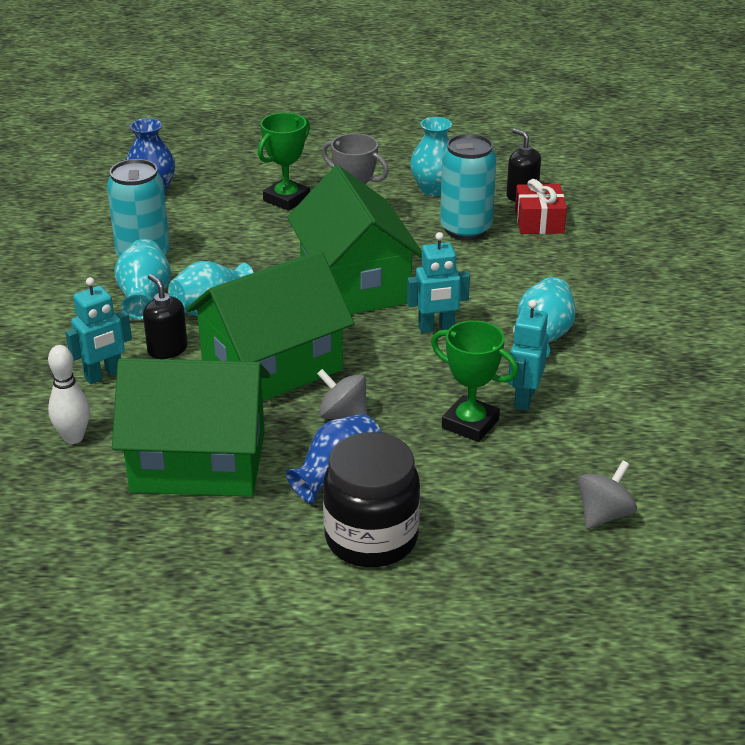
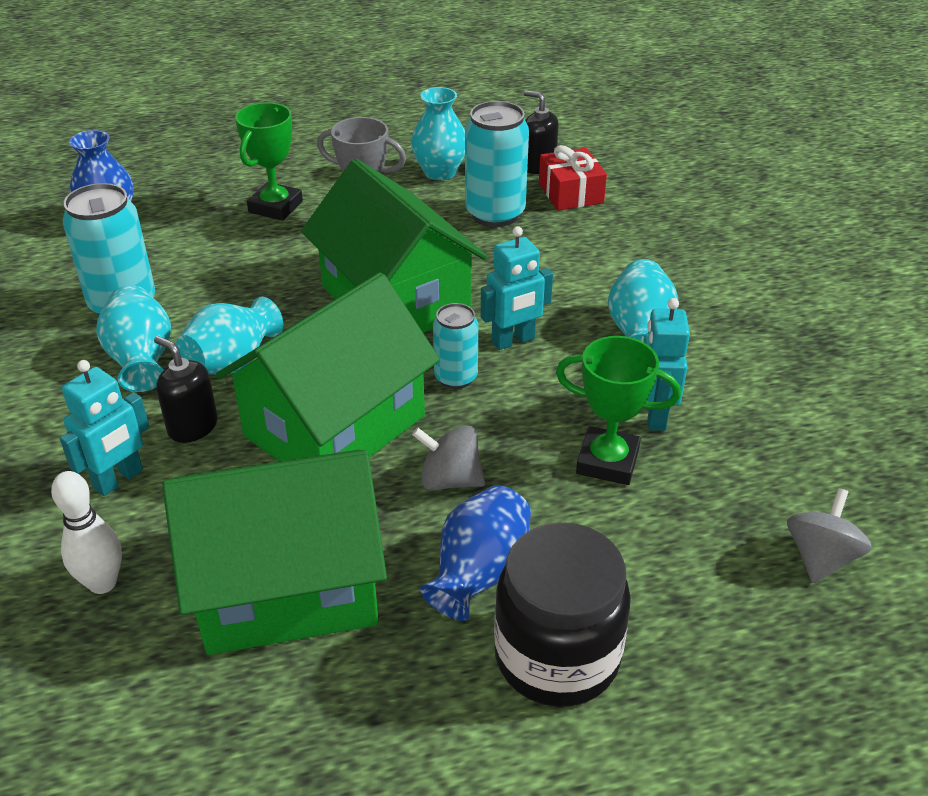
camera: 15 degrees left, 5 degrees up
none -> turquoise can [433,303,478,389]

